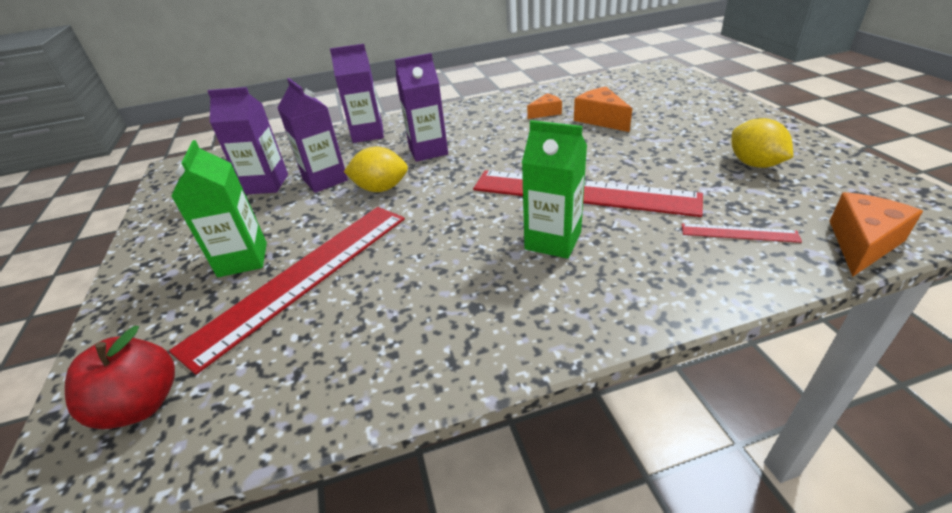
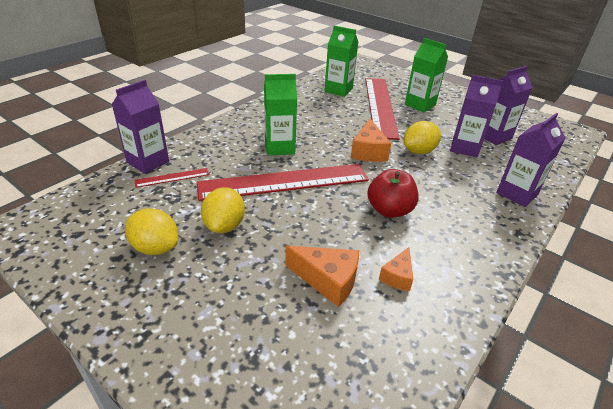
camera: 140 degrees right, 0 degrees up
red apple [65,326,175,429] -> red apple moved to [367,169,419,218]
purple carton [395,53,448,162] -> purple carton moved to [111,80,169,174]
orange cheese [830,192,923,277] -> orange cheese moved to [351,119,391,162]
none -> yellow lemon [201,187,245,233]
none -> green carton [324,26,358,97]

